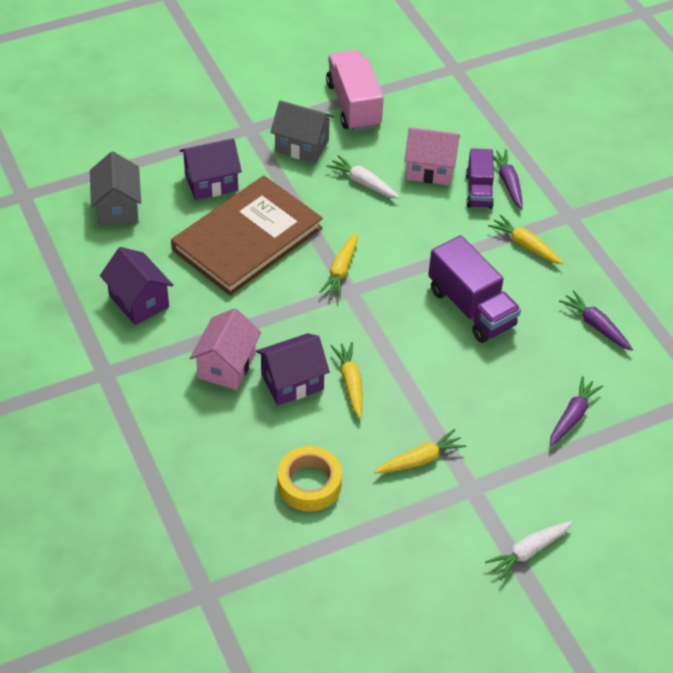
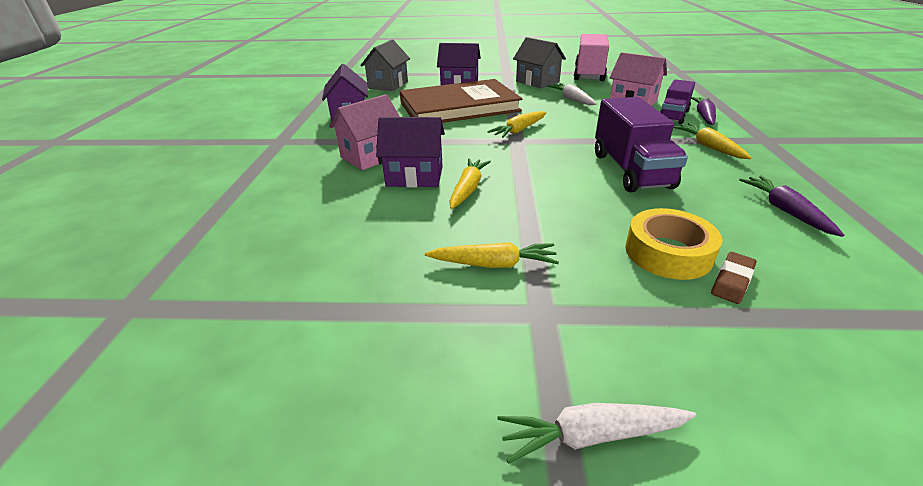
camera: 30 degrees right, 15 degrees down
yellow tape [277,446,342,512] -> yellow tape moved to [625,208,722,280]
purple carrot [549,376,603,446] -> brown eraser [711,252,756,304]

